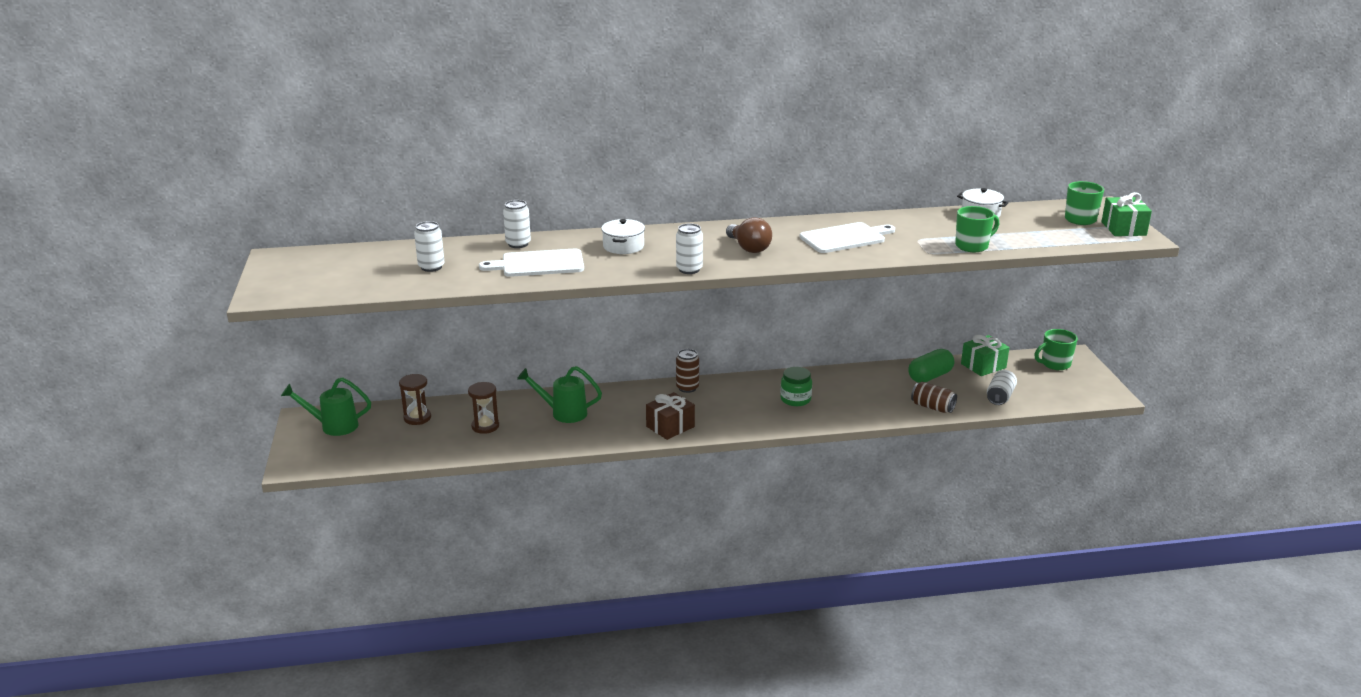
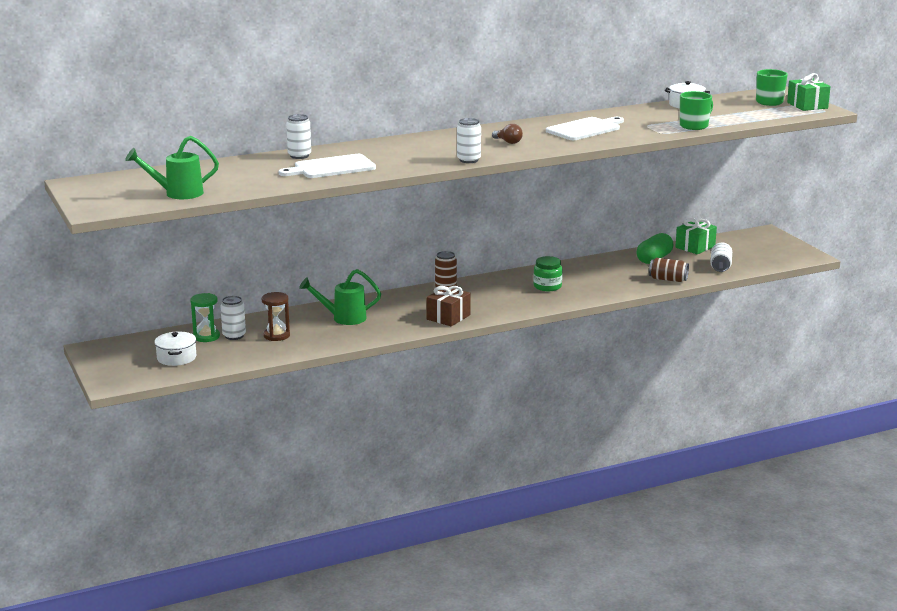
camera: 15 degrees left, 5 degrees down
green watering can [281,377,371,436] -> green watering can moved to [125,136,219,199]
brown hourglass [399,374,431,425] -> green hourglass [190,293,220,342]
white can [414,221,445,272] -> white can moved to [220,296,246,340]
white pot [601,219,645,254] -> white pot moved to [154,332,196,366]
brown light bulb [726,217,772,253] -> brown light bulb [492,124,523,144], size x0.64
green mug [1034,329,1078,370] -> none

